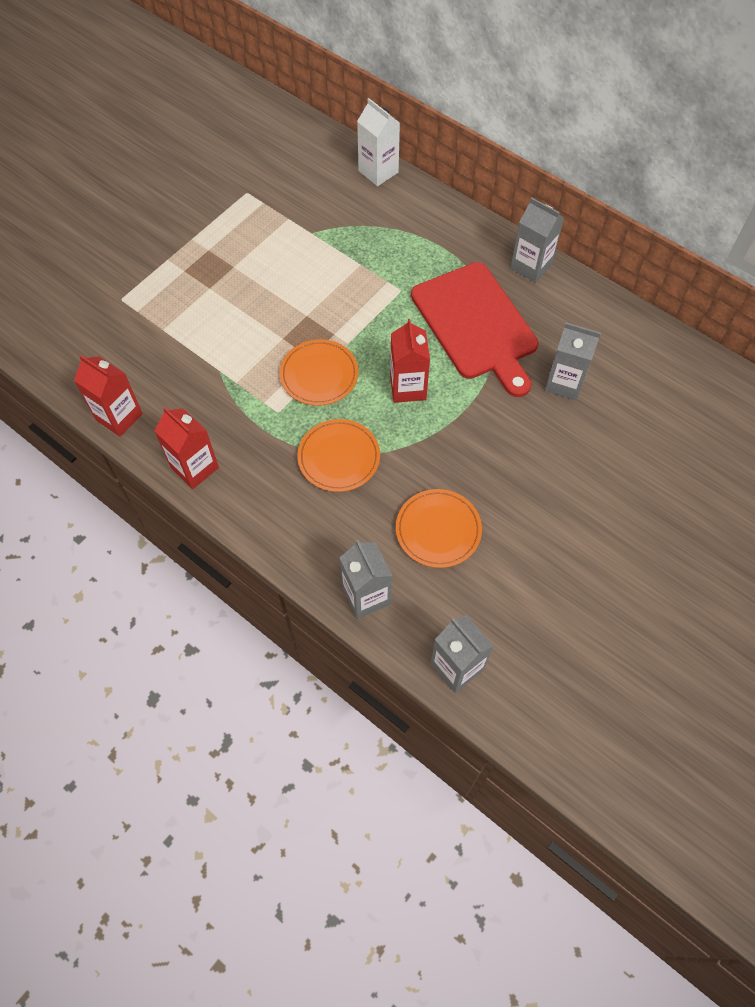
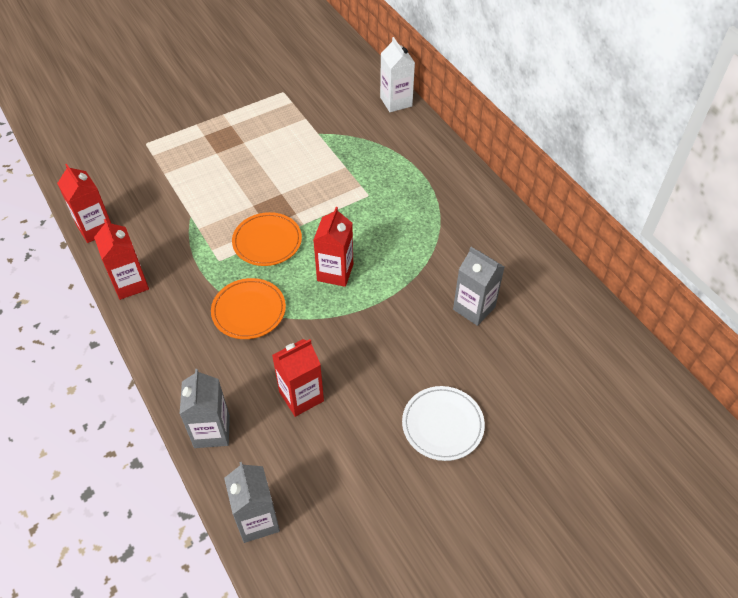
camera: 20 degrees right, 10 degrees down
orange plate [396,489,482,568] -> red carton [272,339,324,417]
red cutting board [411,262,538,397] -> none
grey carton [510,197,564,283] -> none
none -> white plate [402,386,485,461]

